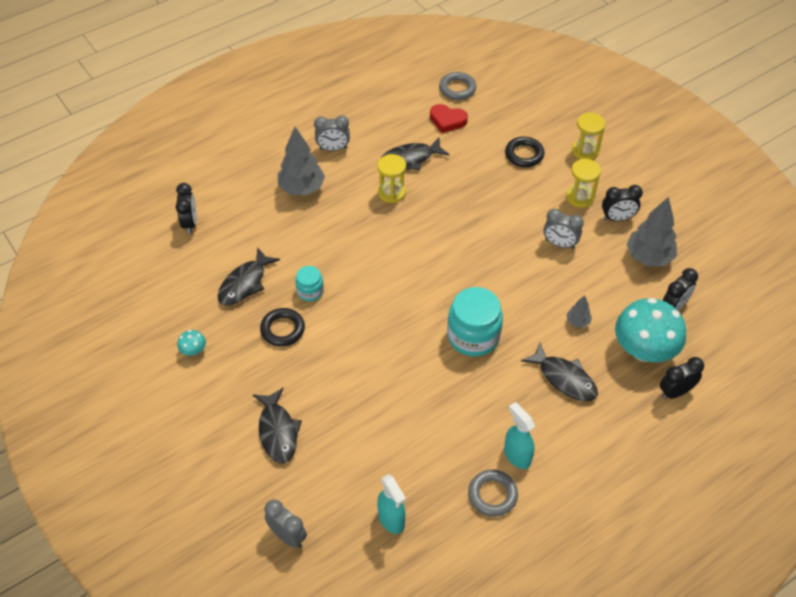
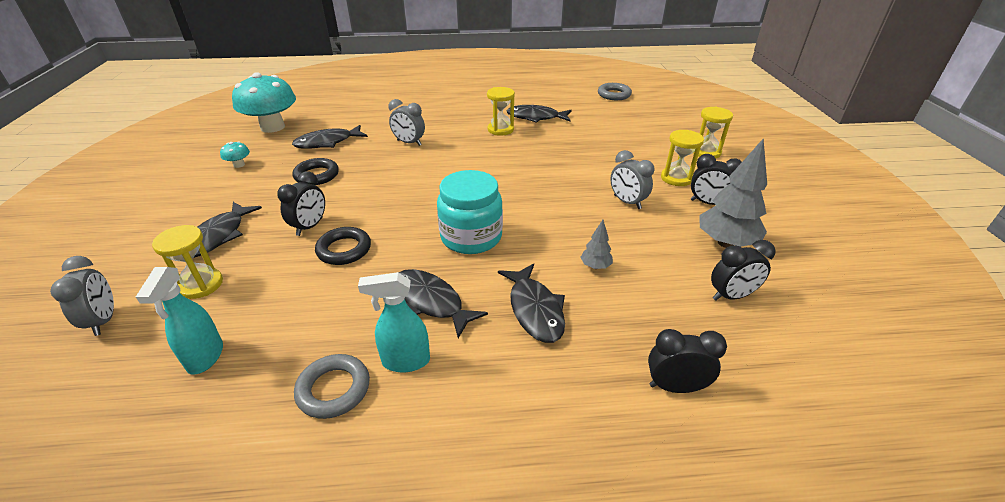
camera: 30 degrees right, 15 degrees down
black clock [176,183,197,234] -> black clock moved to [277,171,325,236]
grey tree [278,127,325,196] -> none
turquoise jar [295,266,324,301] -> none
grey clock [314,115,350,151] -> grey clock moved to [389,99,425,146]
red heart [430,104,468,133] -> none
turquoise spray bottle [504,402,535,469] -> turquoise spray bottle turned 90 degrees counterclockwise [358,272,430,372]
black ring [505,137,545,167] -> black ring moved to [315,227,371,265]
turquoise mushroom [615,298,686,362] -> turquoise mushroom moved to [232,72,296,133]
none -> yellow hourglass [152,225,223,299]
none -> black fish [399,269,488,338]

